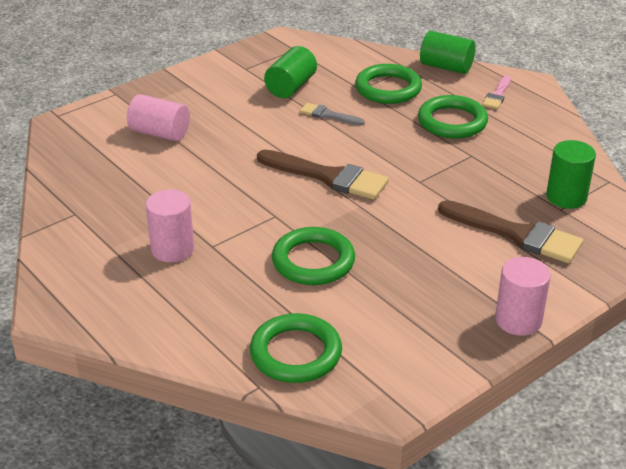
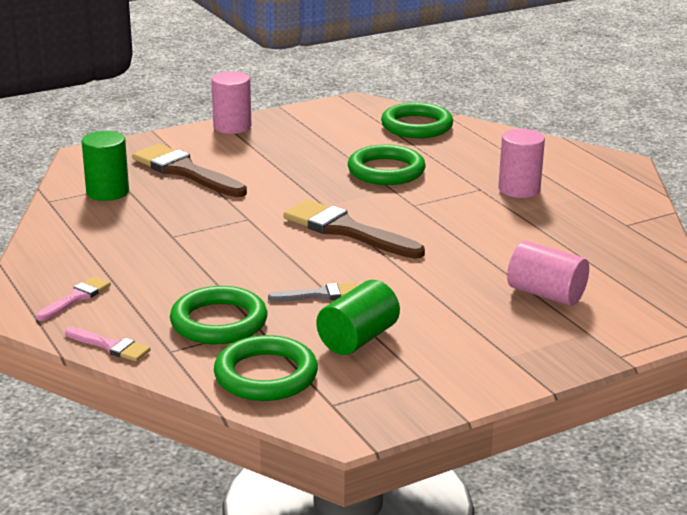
camera: 170 degrees left, 10 degrees down
grey brush [300,103,364,125] -> grey brush turned 45 degrees counterclockwise [268,283,356,302]
green ring [418,95,488,138] -> green ring moved to [214,335,318,401]
green cylinder [420,31,476,74] -> pink brush [65,327,151,362]

